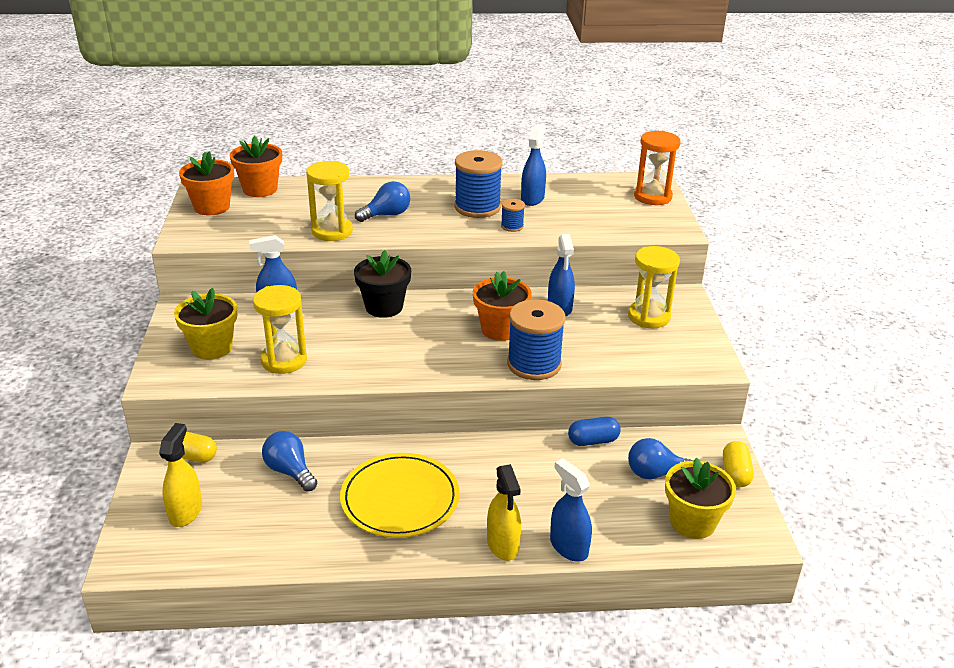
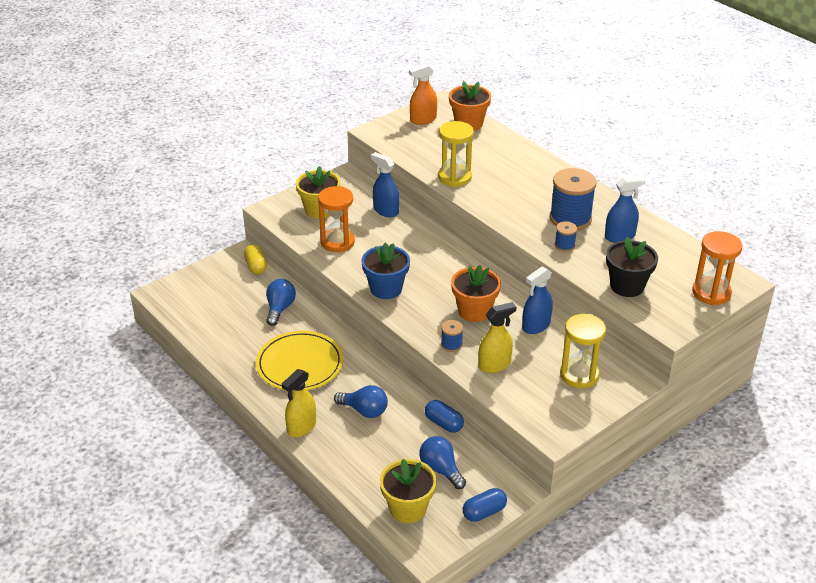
camera: 55 degrees right, 5 degrees up
yellow spray bottle [159,423,202,527] -> yellow spray bottle moved to [479,302,517,373]
orange flower pot [179,152,234,215] -> orange spray bottle [409,64,437,125]
yellow hourglass [253,285,307,374] -> orange hourglass [318,186,355,252]
black flower pot [354,250,411,318] -> black flower pot moved to [606,237,658,297]
blue light bulb [355,181,410,222] -> blue light bulb moved to [334,385,388,418]
blue spool [507,299,566,380] -> blue spool [441,320,463,352], size x0.48
blue spray bottle [550,458,592,562] -> none
yellow capsule [723,441,754,487] -> blue capsule [463,488,507,522]
none -> blue flower pot [361,242,410,299]

